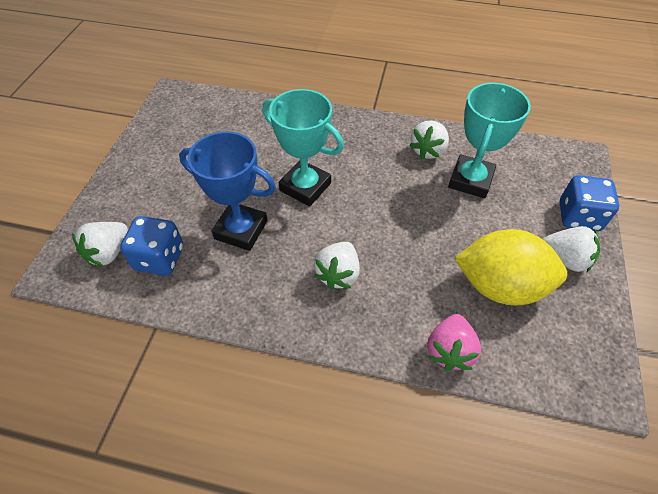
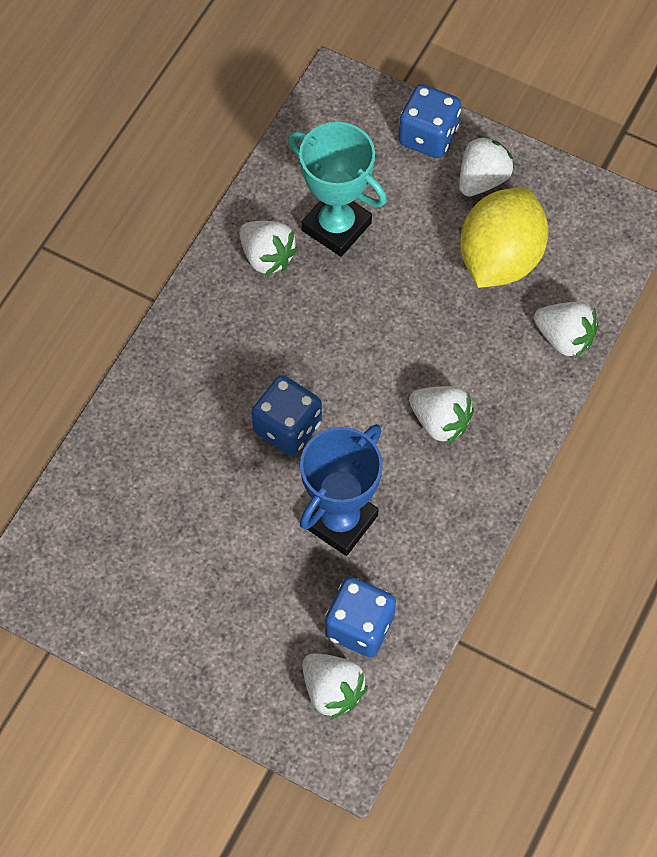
camera: 75 degrees left, 10 degrees up
turquoise trophy [263,89,344,206] -> blue dice [251,375,322,455]
pink strawberry [427,314,481,371] -> white strawberry [534,302,598,358]

